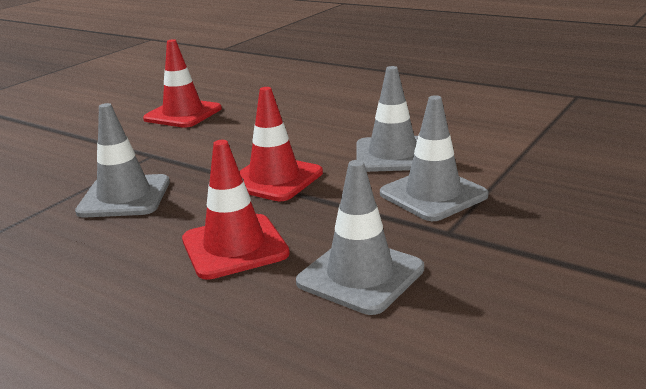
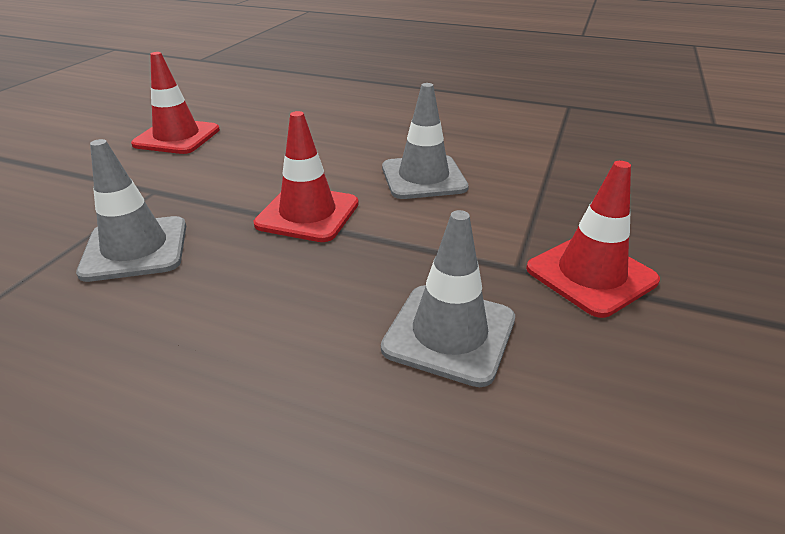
camera: 15 degrees left, 10 degrees up
red traffic cone [182,140,290,280] -> red traffic cone moved to [526,161,660,318]
grey traffic cone [380,95,489,221] -> none

